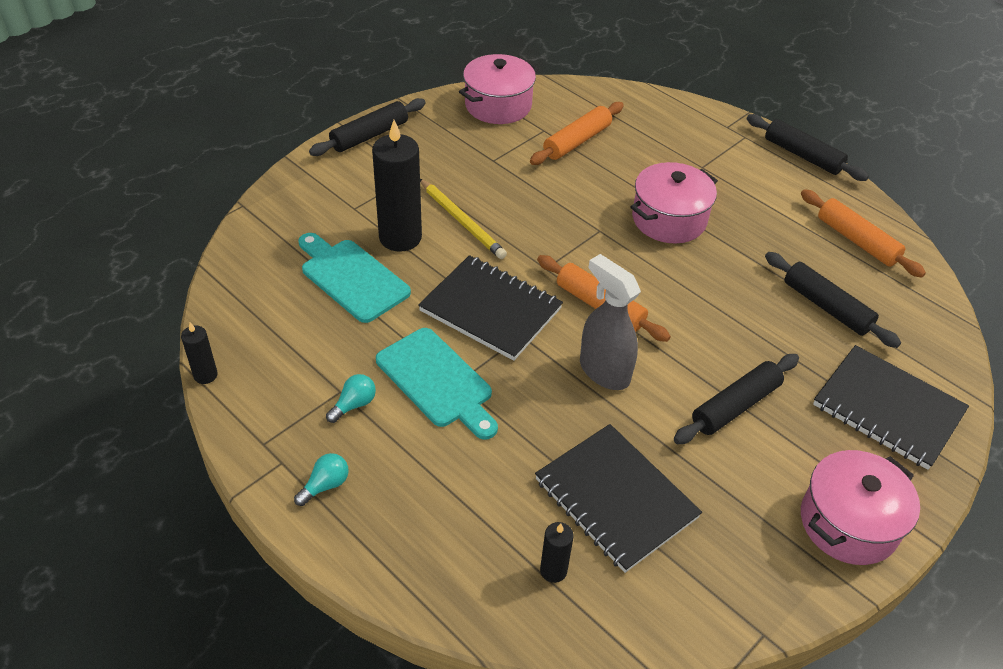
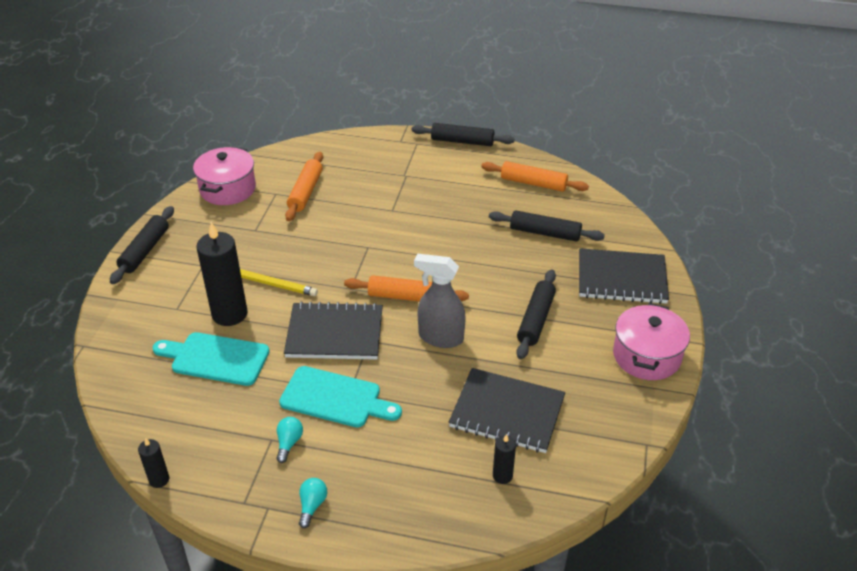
camera: 30 degrees left, 5 degrees down
pink pot [631,162,718,243] -> none

